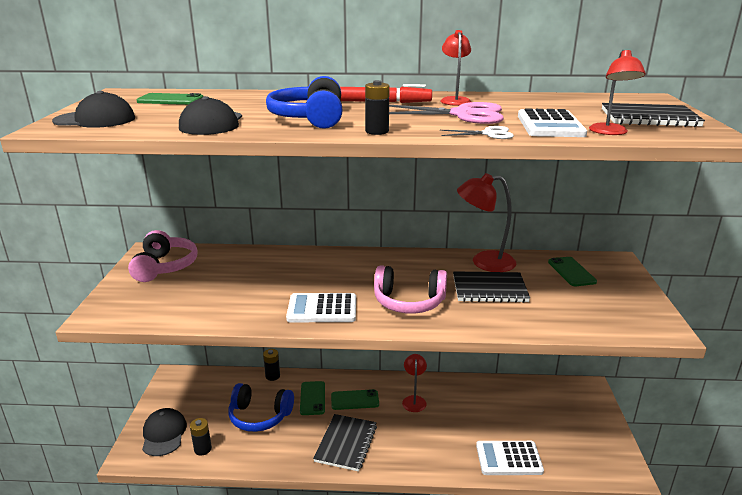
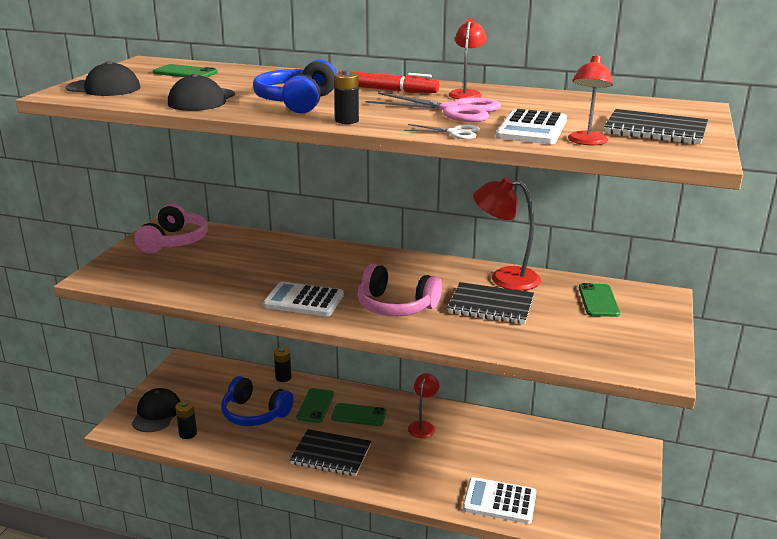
camera: 15 degrees right, 0 degrees up
black notebook [313,414,377,472] -> black notebook turned 75 degrees clockwise [290,429,371,476]

